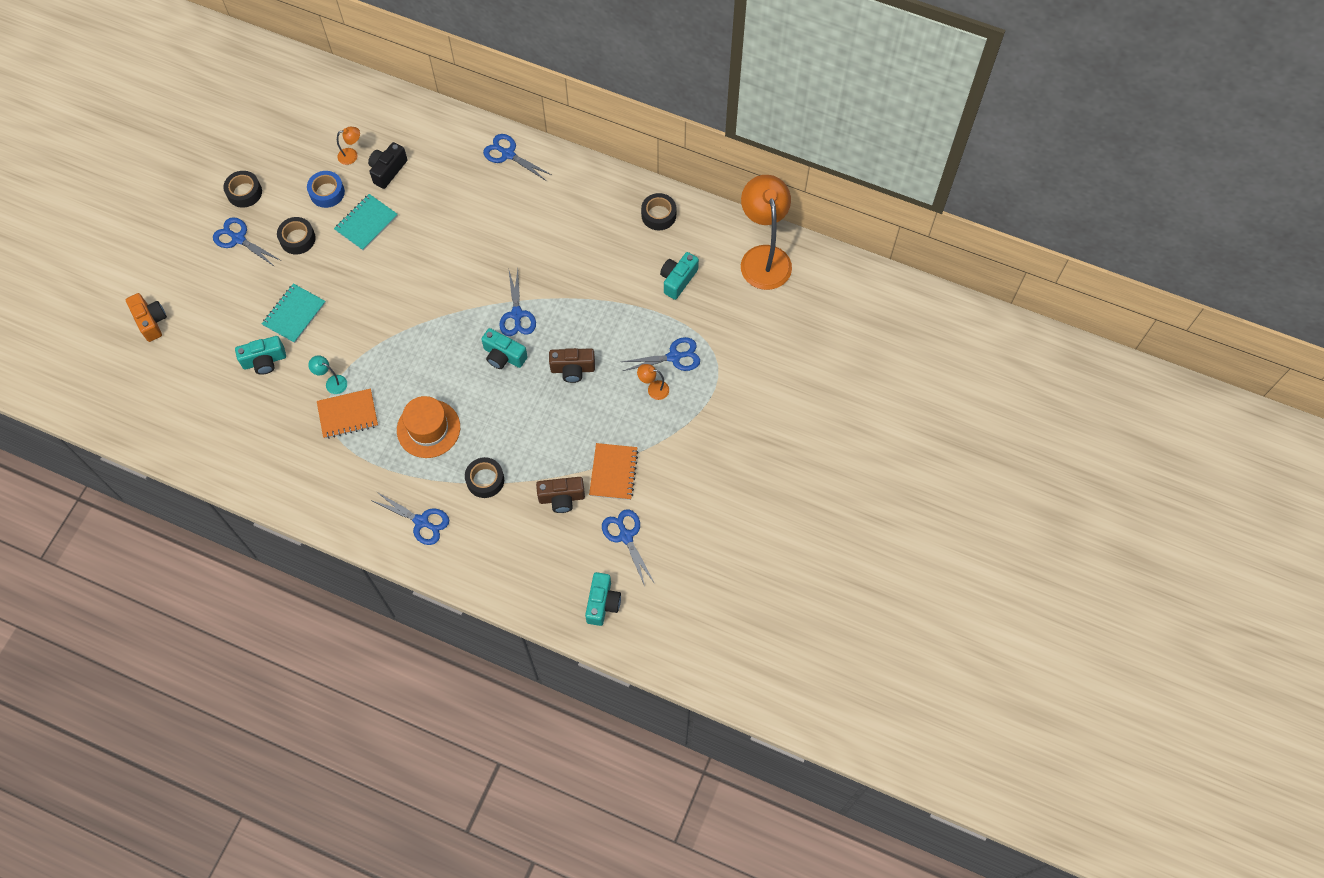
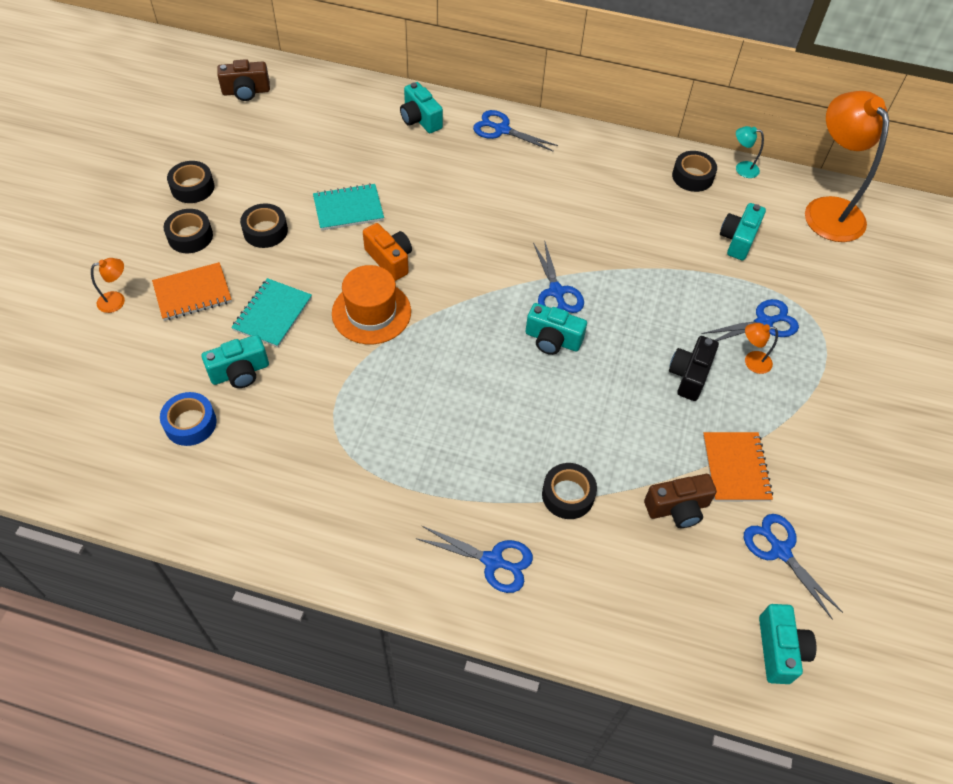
camera: 10 degrees left, 10 degrees down
orange camera [126,293,167,342] -> orange camera moved to [363,223,412,281]
blue scissors [213,217,280,267] -> black tape [164,209,213,253]
blue tape [307,171,345,208] -> blue tape moved to [160,392,216,446]
turquoise lamp [308,355,347,394] -> turquoise lamp moved to [736,126,764,178]
orange notebook [317,389,378,439] -> orange notebook moved to [152,262,232,321]
turquoise notebook [334,194,398,251] -> turquoise notebook turned 45 degrees clockwise [313,183,384,231]
orange lamp [337,127,360,165] -> orange lamp moved to [91,258,125,313]
black camera [368,142,408,189] -> black camera moved to [669,336,719,401]
orange hat [397,396,460,458] -> orange hat moved to [332,265,411,344]
brown camera [549,348,595,383] -> brown camera moved to [217,59,270,101]
none -> turquoise camera [400,82,443,133]

